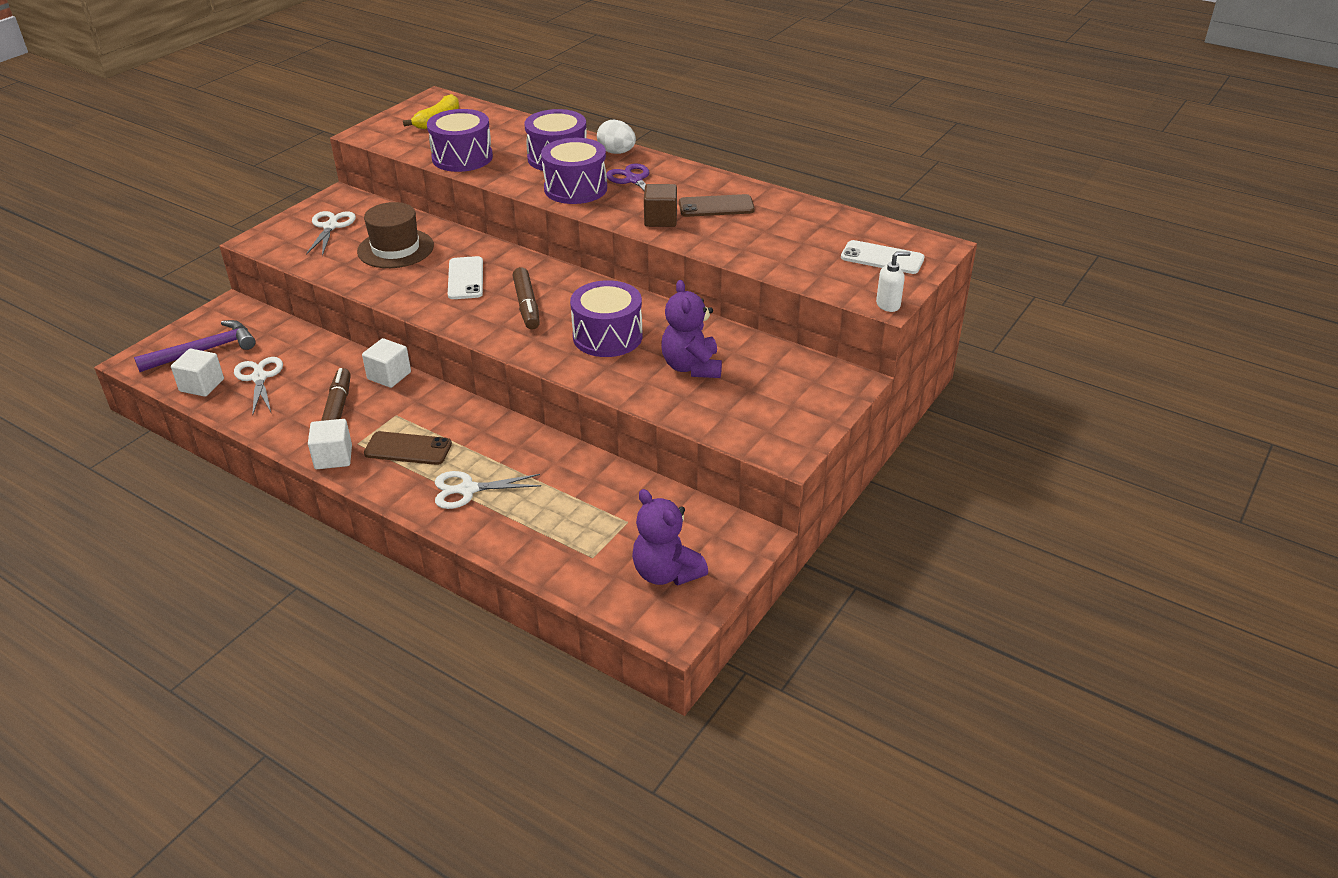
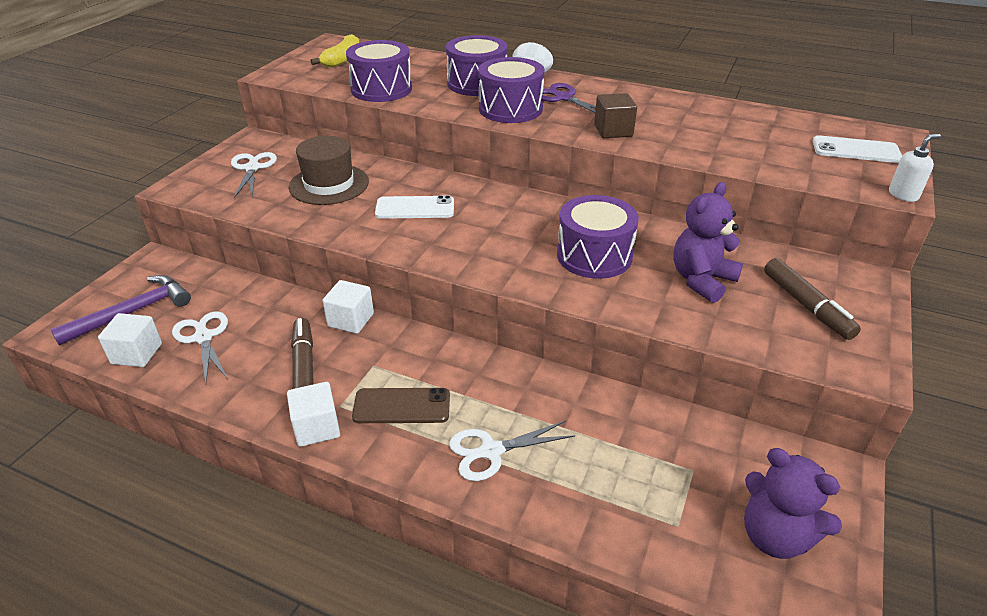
camera: 10 degrees left, 0 degrees up
white phone [448,256,483,299] -> white phone turned 75 degrees counterclockwise [375,195,454,219]
brown marker [513,267,540,330] -> brown marker moved to [764,258,861,340]
purple teddy bear [661,280,722,378] -> purple teddy bear turned 60 degrees clockwise [673,182,743,303]
brown phone [679,194,755,217] -> none

